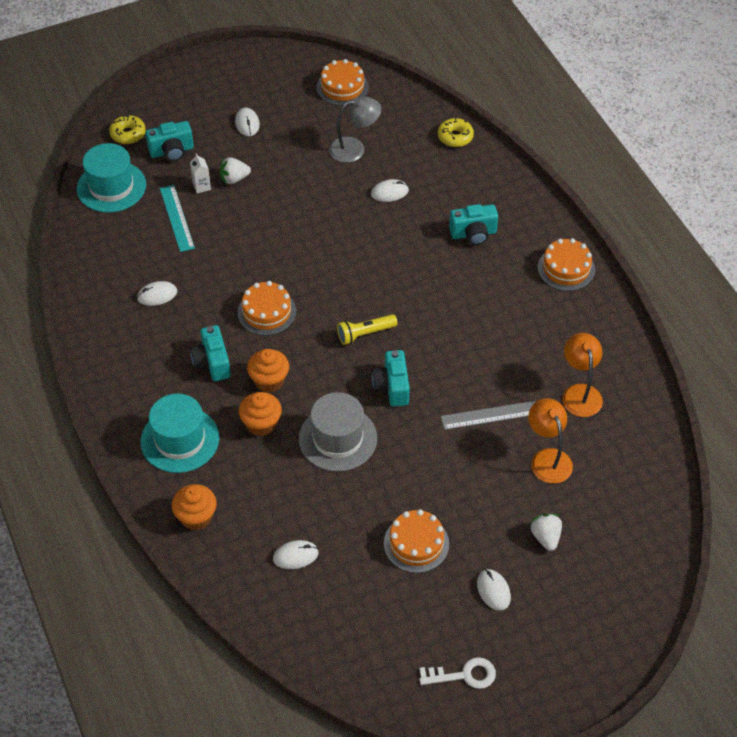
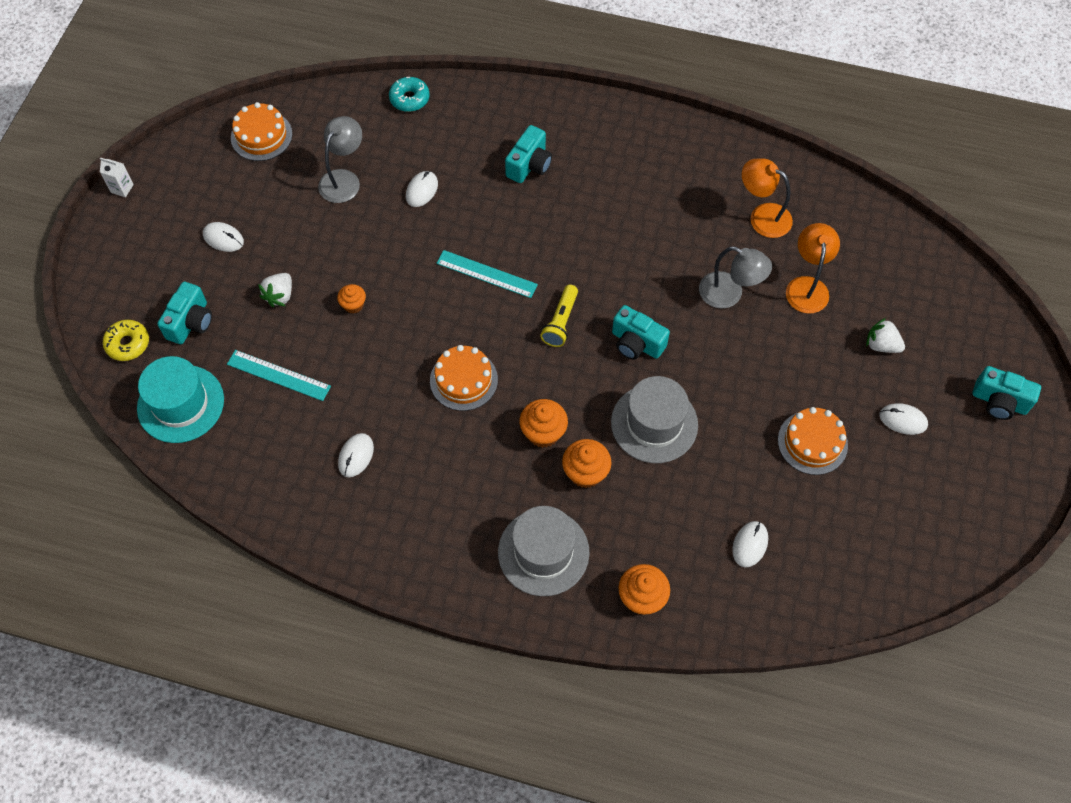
camera: 50 degrees left, 10 degrees up
turquoise hat [140,394,219,473] -> grey hat [498,506,590,596]
white carton [190,153,211,193] -> white carton moved to [100,158,134,197]
turquoise camera [190,325,231,381] -> turquoise camera moved to [973,366,1041,420]
white key [419,657,496,689] -> none
yellow donut [438,118,474,147] -> turquoise donut [389,77,430,112]
grey ruler [441,401,536,430] -> grey lamp [699,246,772,309]
orange lamp [528,398,573,484] -> orange lamp turned 75 degrees clockwise [786,223,840,313]
orange cake [538,238,595,291] -> none
none -> orange cupcake [337,284,366,314]
none -> turquoise ruler [436,250,538,298]

